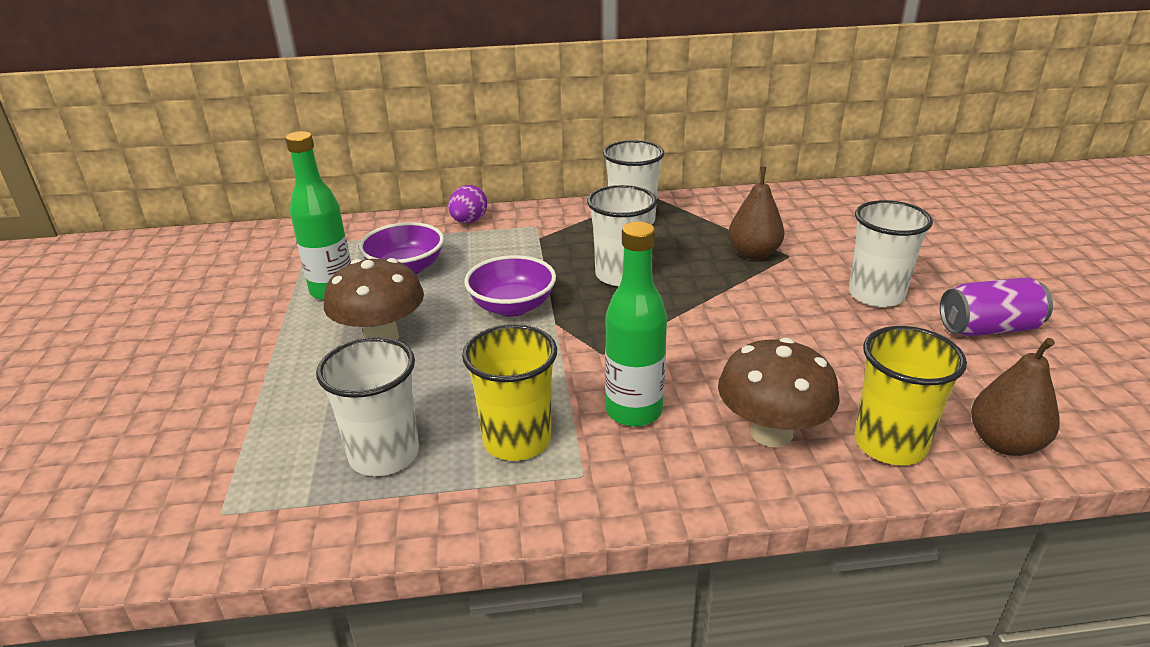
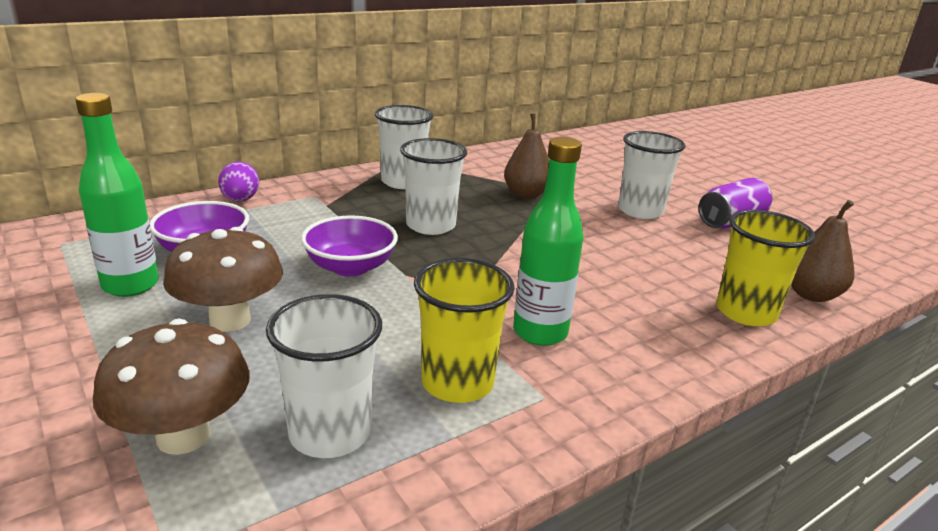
camera: 30 degrees left, 5 degrees down
brown mushroom [718,338,840,447] -> brown mushroom moved to [93,319,250,455]

